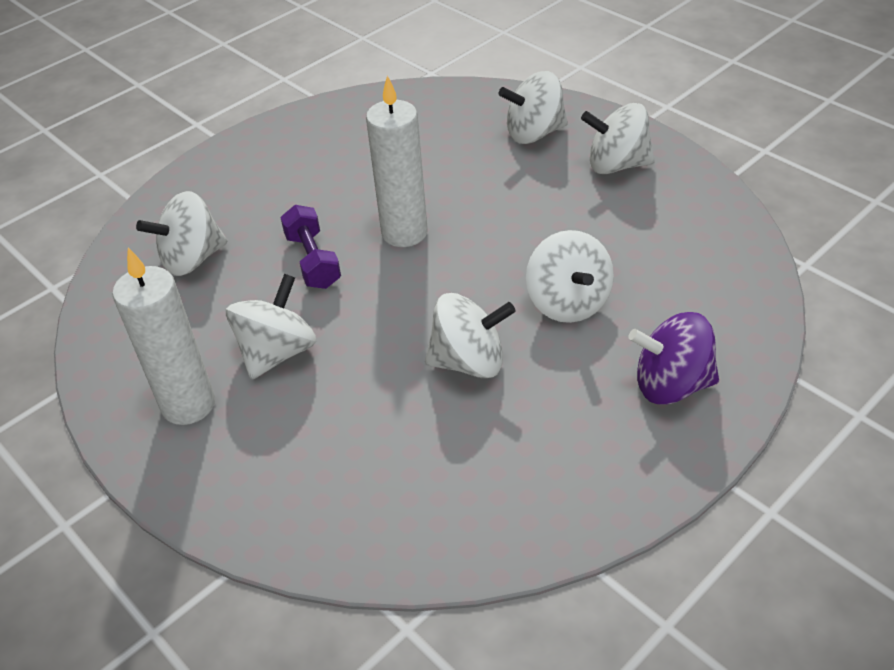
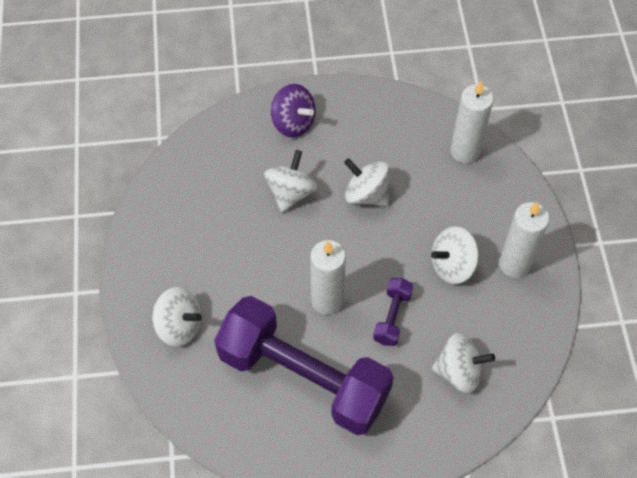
camera: 145 degrees left, 15 degrees up
white spinning top [581,103,655,174] -> none
none -> purple dumbbell [214,296,394,435]
none -> white candle [450,81,494,163]

